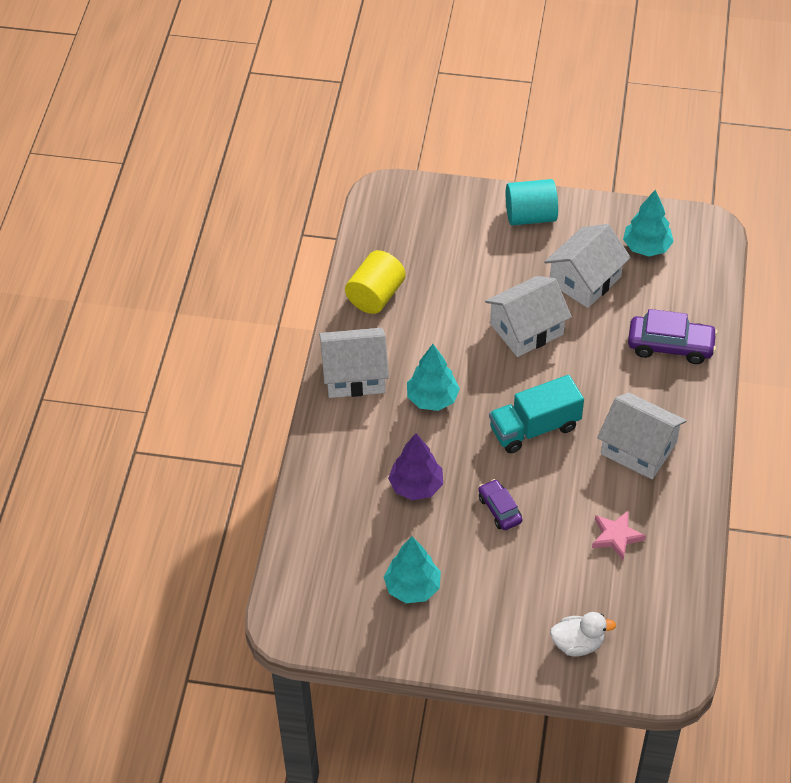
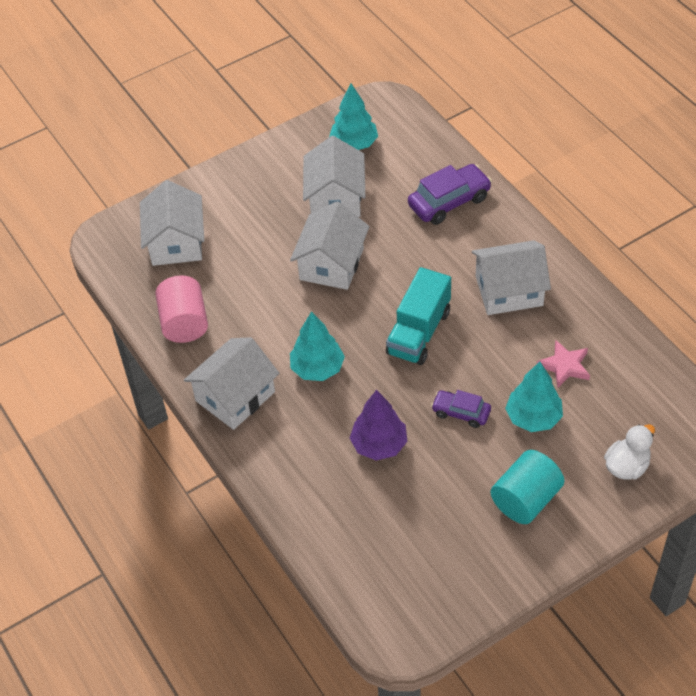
camera: 40 degrees left, 0 degrees up
yellow cylinder [345,250,406,314] -> pink cylinder [155,275,208,343]
turquoise tree [384,536,441,603] -> turquoise tree moved to [505,362,563,432]
turquoise cylinder [506,179,558,225] -> turquoise cylinder moved to [490,450,564,524]
none -> white house [140,180,204,266]

